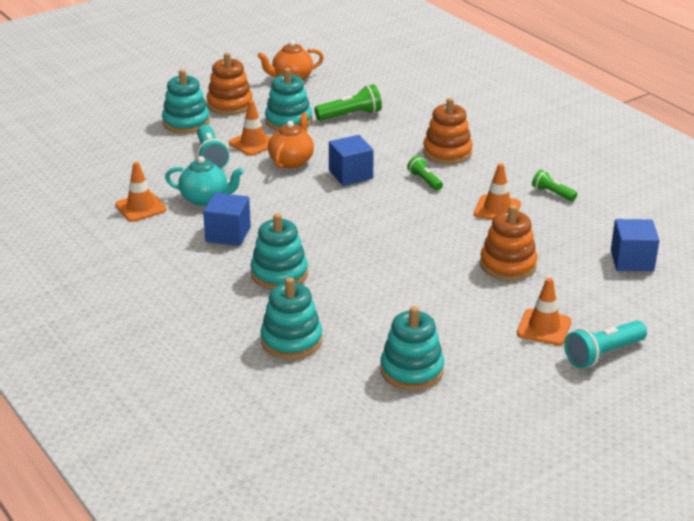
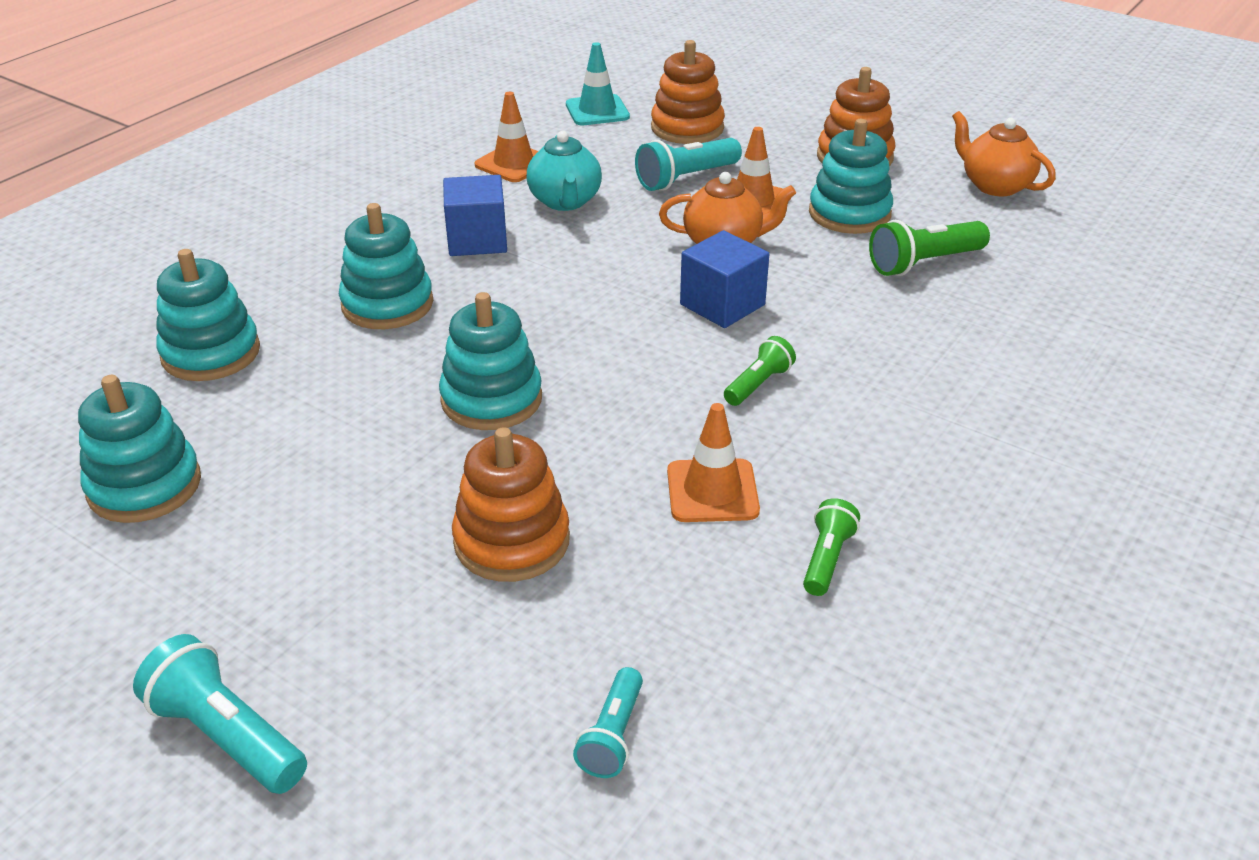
camera: 70 degrees right, 5 degrees up
turquoise stacking toy [162,69,210,133] -> turquoise stacking toy moved to [439,292,542,430]
green flashlight [314,84,382,121] -> green flashlight turned 105 degrees clockwise [869,220,990,276]
orange stacking toy [423,98,473,164] -> orange stacking toy moved to [651,40,725,144]
orange traffic cone [517,278,571,345] -> none
blue cube [611,219,660,271] -> turquoise flashlight [573,667,643,778]
none -> turquoise traffic cone [566,42,630,125]

